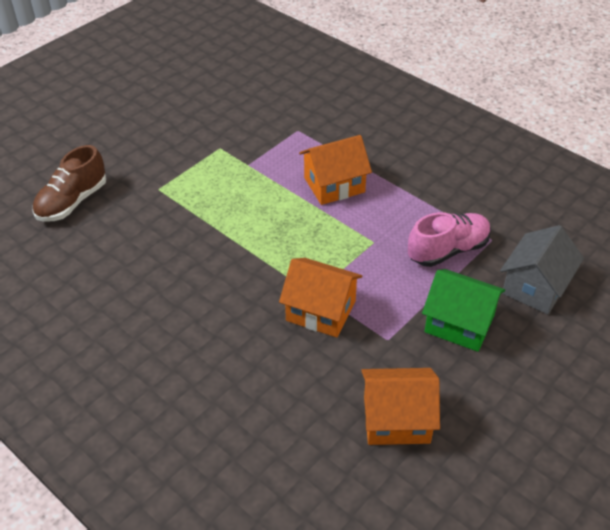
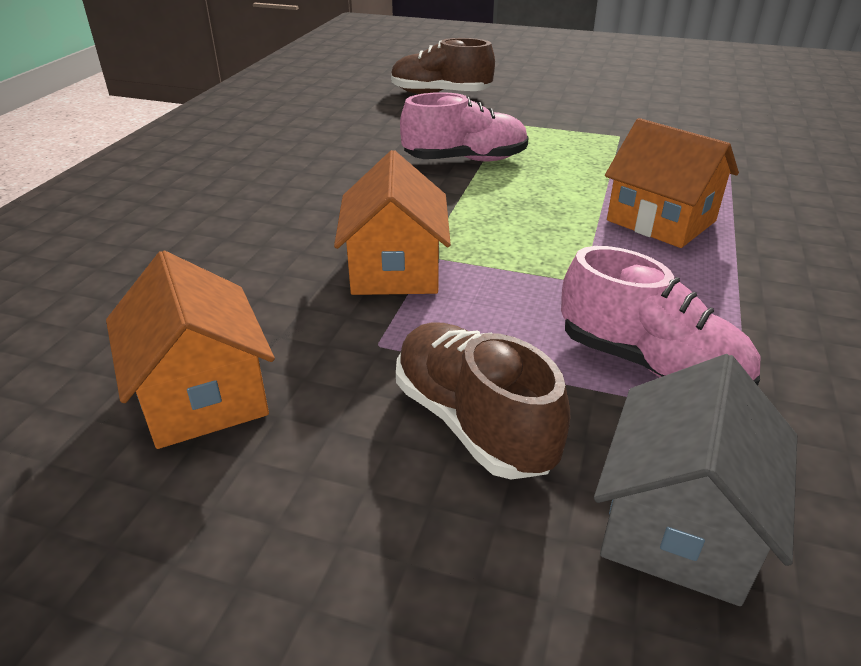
camera: 65 degrees right, 10 degrees down
green house [422,269,505,352] -> brown shoe [396,322,570,479]
grey house [500,225,584,314] -> grey house turned 75 degrees counterclockwise [594,354,797,606]
none -> pink shoe [400,92,529,161]

